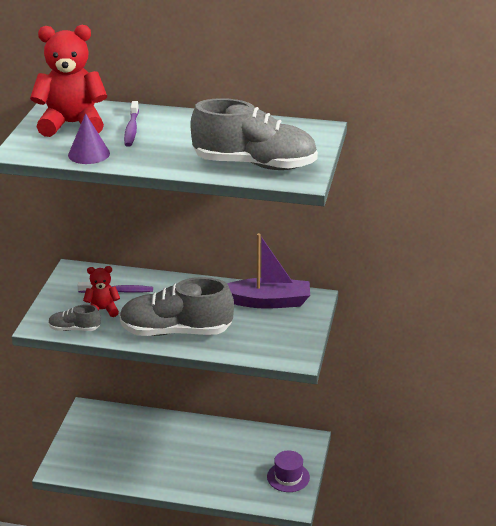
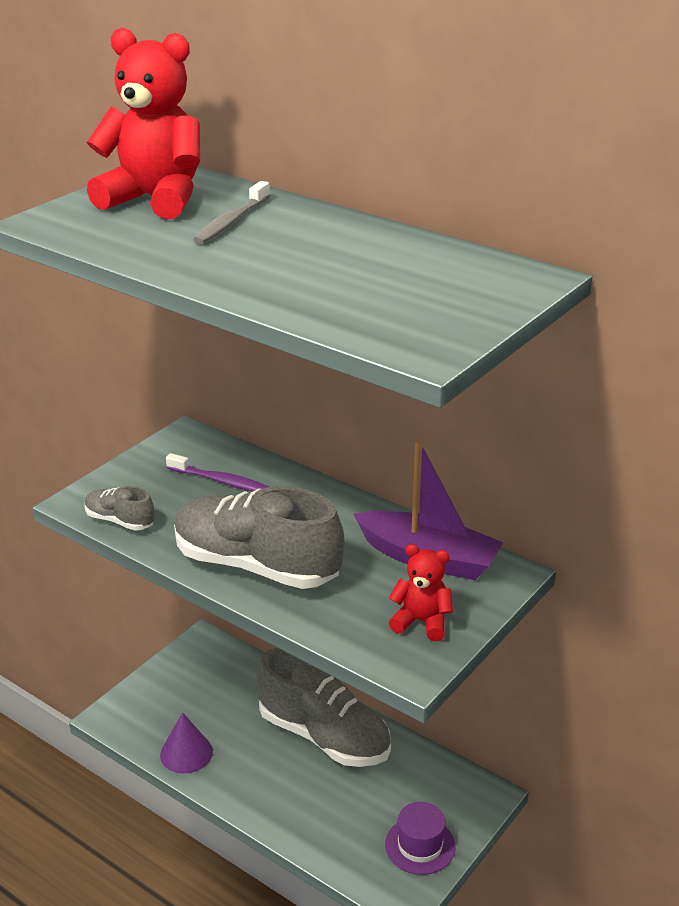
camera: 25 degrees right, 0 degrees up
purple cone [68,113,110,164] -> purple cone moved to [160,712,213,773]
red teddy bear [83,266,120,317] -> red teddy bear moved to [389,544,453,641]
purple toothbrush [124,101,139,147] -> grey toothbrush [193,181,270,244]
grey shoe [191,98,318,170] -> grey shoe moved to [257,648,391,767]

